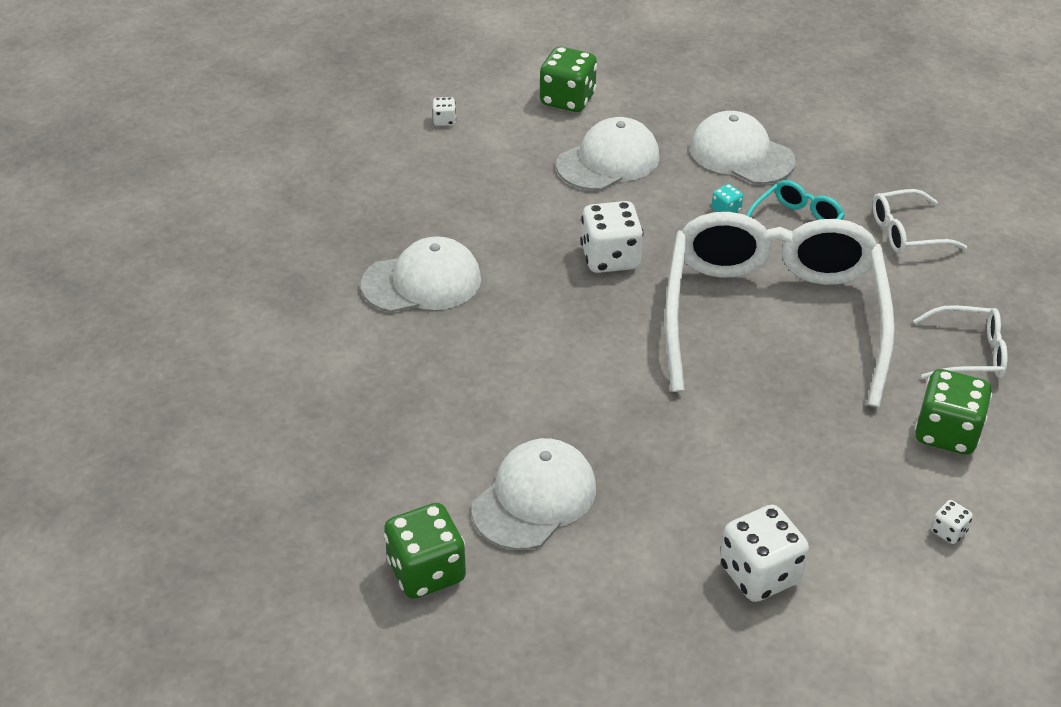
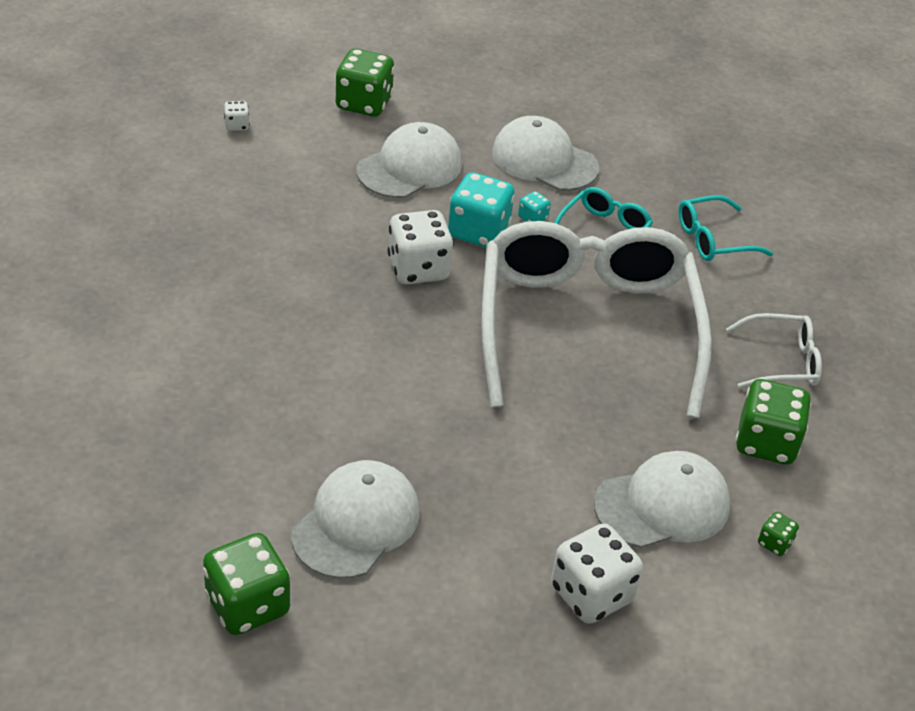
camera: 10 degrees left, 0 degrees up
white cap [361,236,481,312] -> white cap moved to [594,451,731,548]
white glasses [872,189,967,254] -> turquoise glasses [678,195,773,261]
white dice [931,500,973,544] -> green dice [758,512,799,556]
none -> turquoise dice [448,172,515,248]

